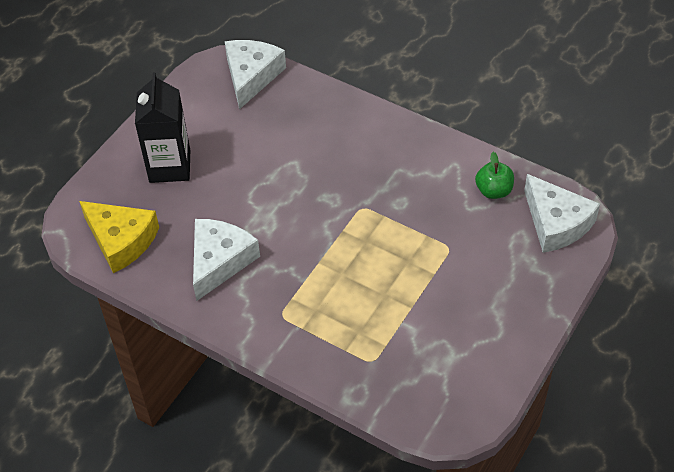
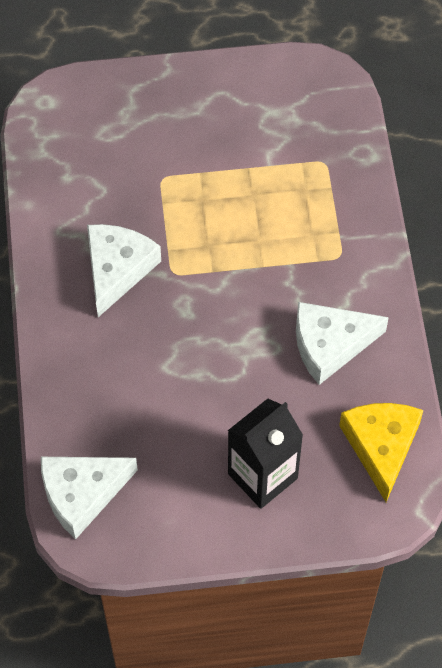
camera: 130 degrees left, 10 degrees up
green apple [475,152,514,199] -> none
white cheese [524,174,600,253] -> white cheese moved to [87,224,161,317]

